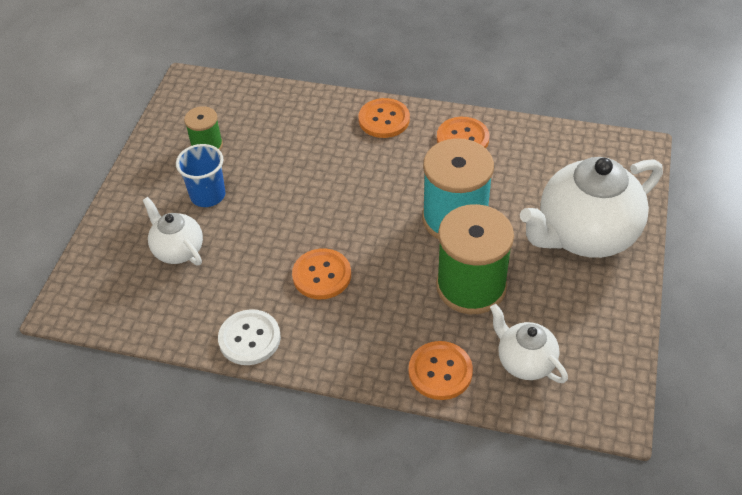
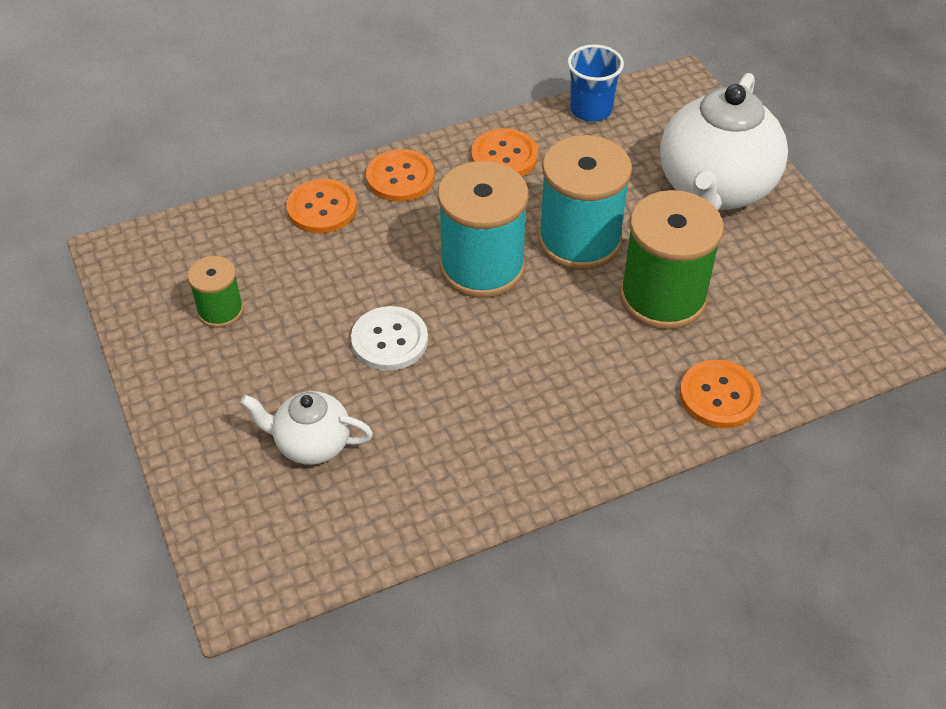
camera: 40 degrees left, 0 degrees up
blue cup [176,144,225,207] -> blue cup moved to [568,45,624,122]
white button [218,309,281,365] -> white button moved to [351,306,428,371]
orange button [292,248,351,299] -> orange button moved to [286,179,357,233]
white teapot [490,304,568,383] -> none
none -> turquoise spool [437,161,529,298]

